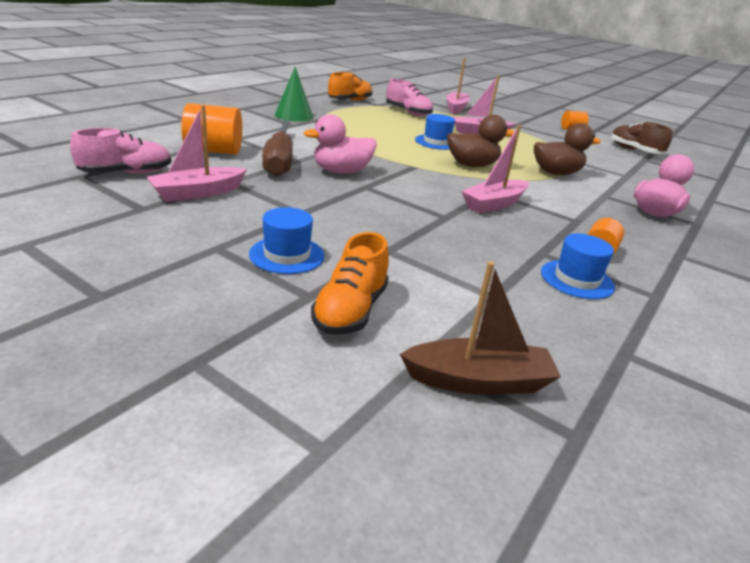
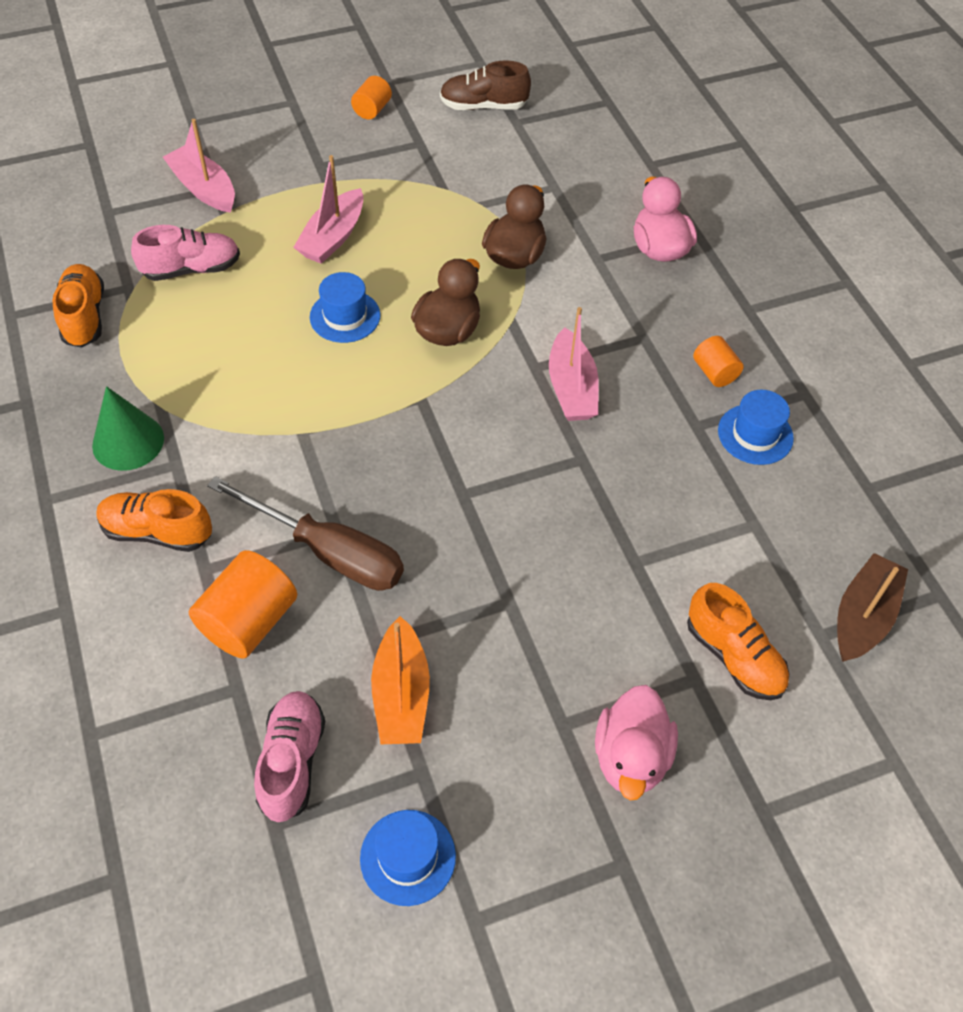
camera: 55 degrees left, 25 degrees up
pink boat [146,105,247,202] -> orange boat [371,616,430,744]
blue hat [249,207,325,274] -> blue hat moved to [360,810,456,906]
pink duck [304,114,377,174] -> pink duck moved to [595,685,678,800]
none -> orange shoe [96,489,212,552]

